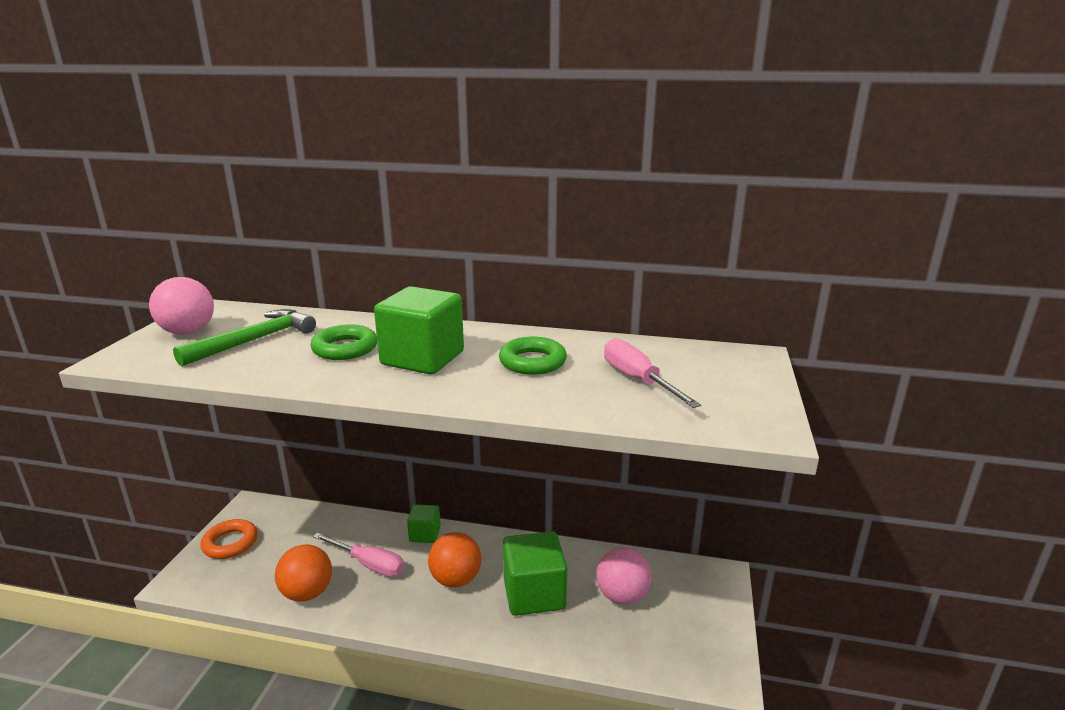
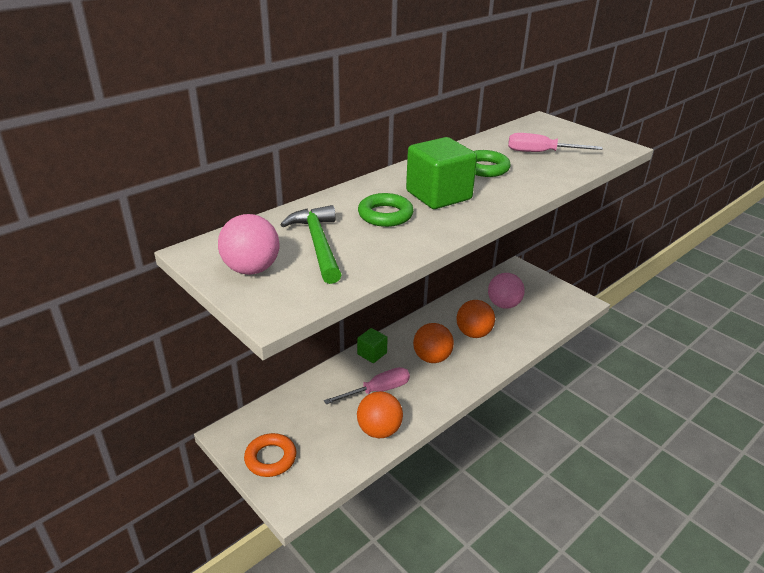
camera: 55 degrees left, 10 degrees up
green cube [503,531,567,616] -> orange ball [457,300,495,338]

